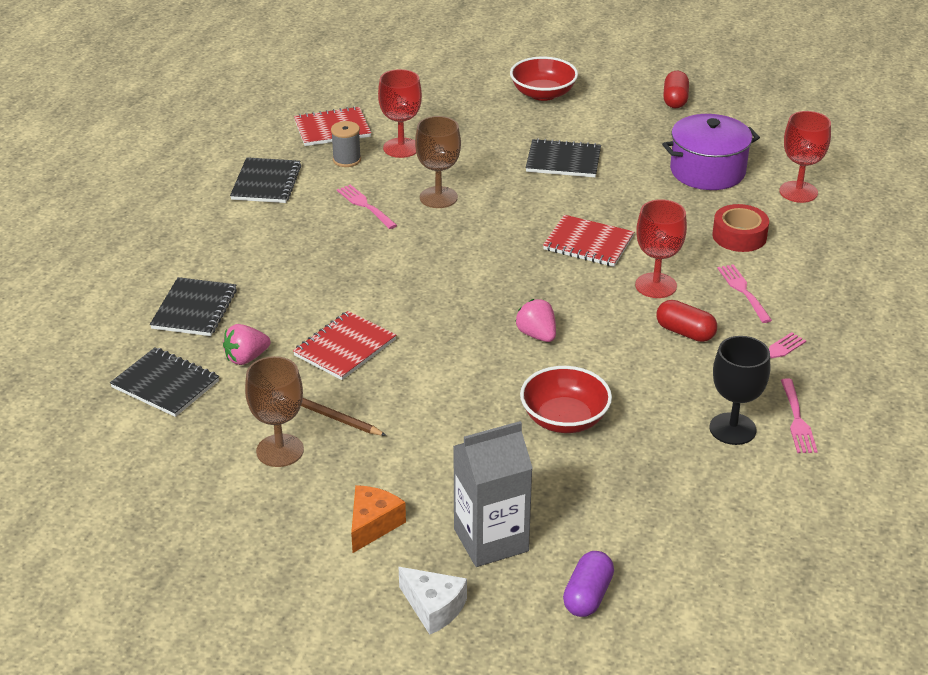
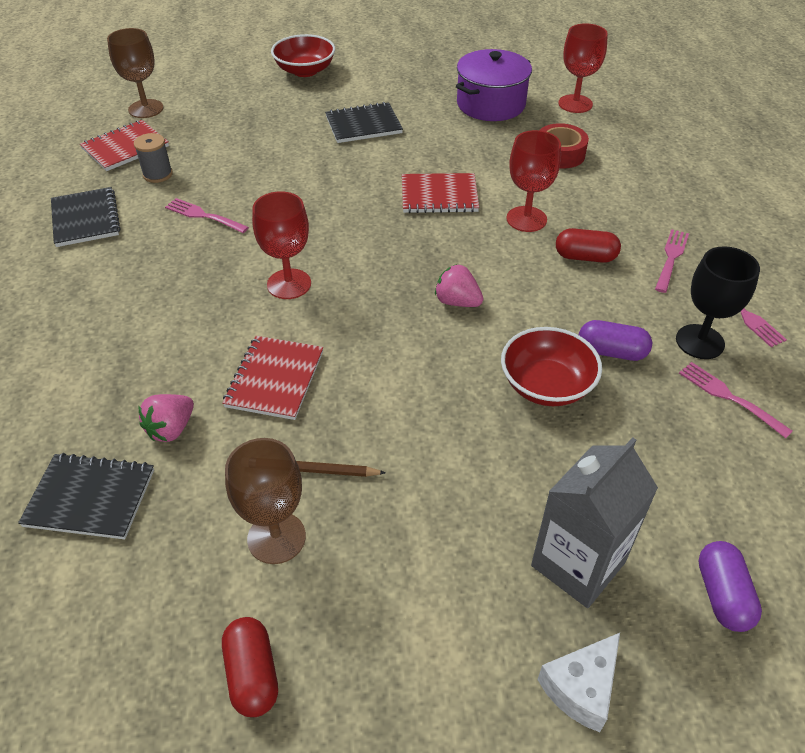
camera: 25 degrees left, 10 degrees up
black notebook [150,277,237,336] -> none
orange cheese [351,485,406,553] -> none
red goblet [378,69,422,158] -> red goblet moved to [252,191,311,299]
white cheese [399,567,467,635] -> white cheese turned 120 degrees clockwise [537,633,620,732]
brown goblet [415,116,461,208] -> brown goblet moved to [107,28,164,118]
red capsule [663,71,689,108] -> red capsule moved to [222,617,278,717]
pink fork [717,264,772,323] -> pink fork moved to [679,362,793,438]
none -> purple capsule [579,320,652,361]

